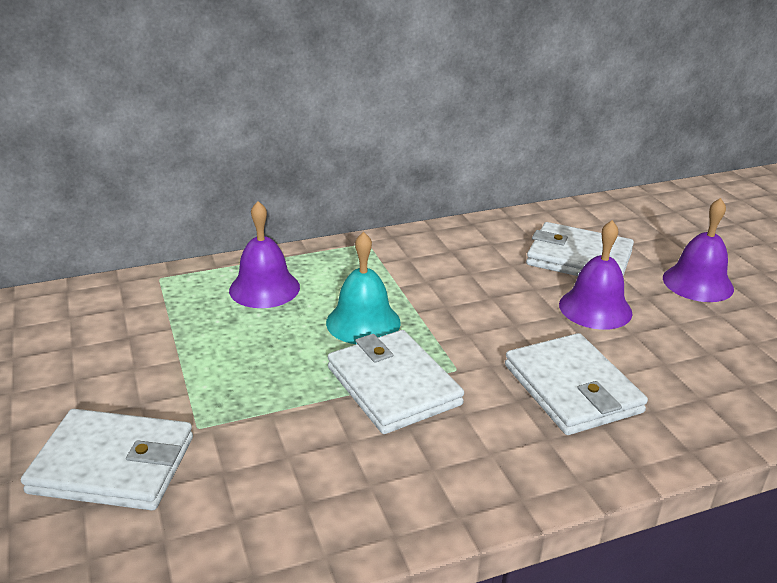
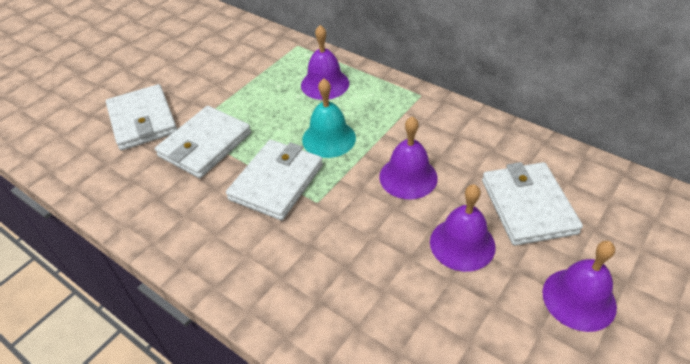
camera: 60 degrees right, 15 degrees up
white wallet [505,333,648,435] -> white wallet moved to [155,106,251,178]
none -> purple bell [379,116,438,200]

